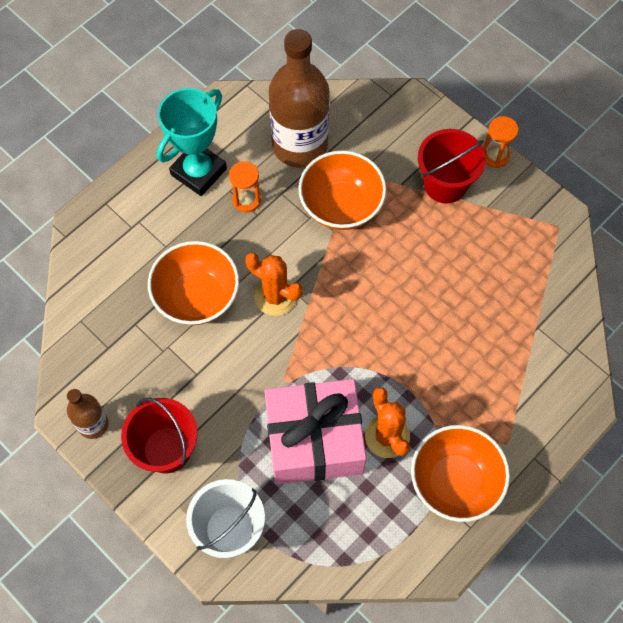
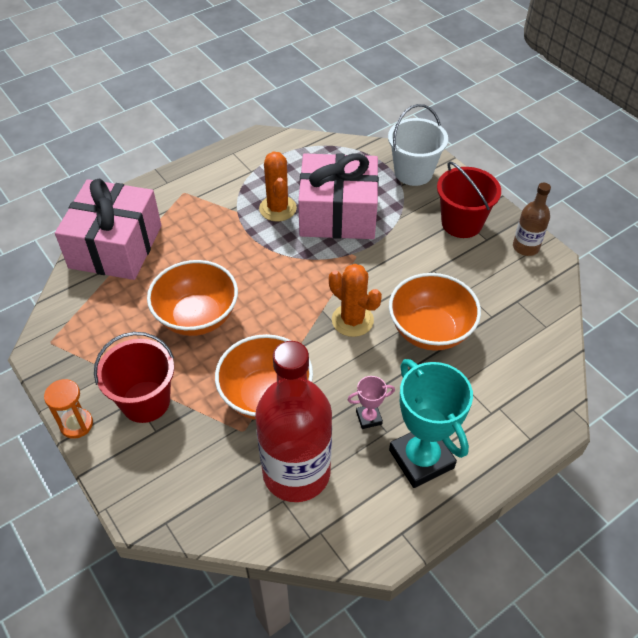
camera: 170 degrees left, 15 degrees down
turquoise trophy [157,88,227,196] -> turquoise trophy turned 75 degrees counterclockwise [389,359,473,488]
orange hourglass [229,161,261,212] -> pink trophy [348,376,395,429]
brown bottle [269,29,330,168] -> red bottle [255,341,332,502]
orange bowl [411,425,510,522] -> orange bowl moved to [147,260,238,336]
none -> pink gift [55,179,161,280]

